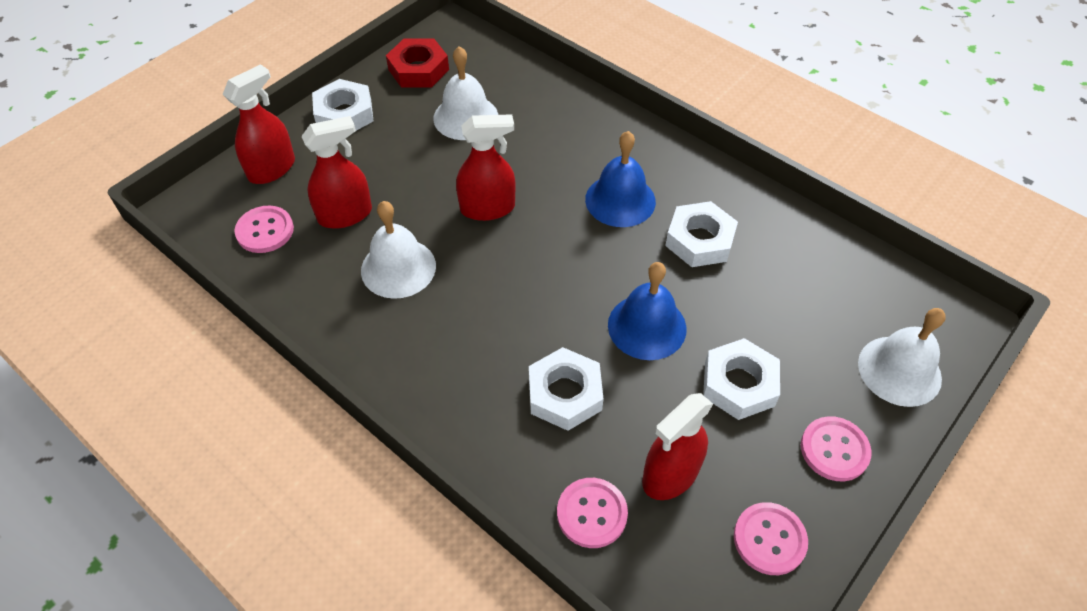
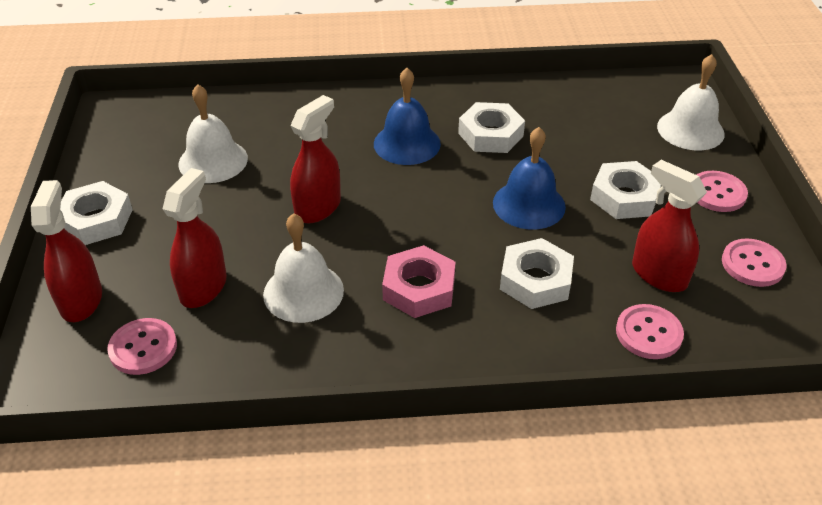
camera: 45 degrees left, 10 degrees down
red nut [386,38,449,87] -> none
red spray bottle [642,393,713,500] -> red spray bottle turned 135 degrees clockwise [632,160,707,292]
none -> pink nut [382,245,456,318]

